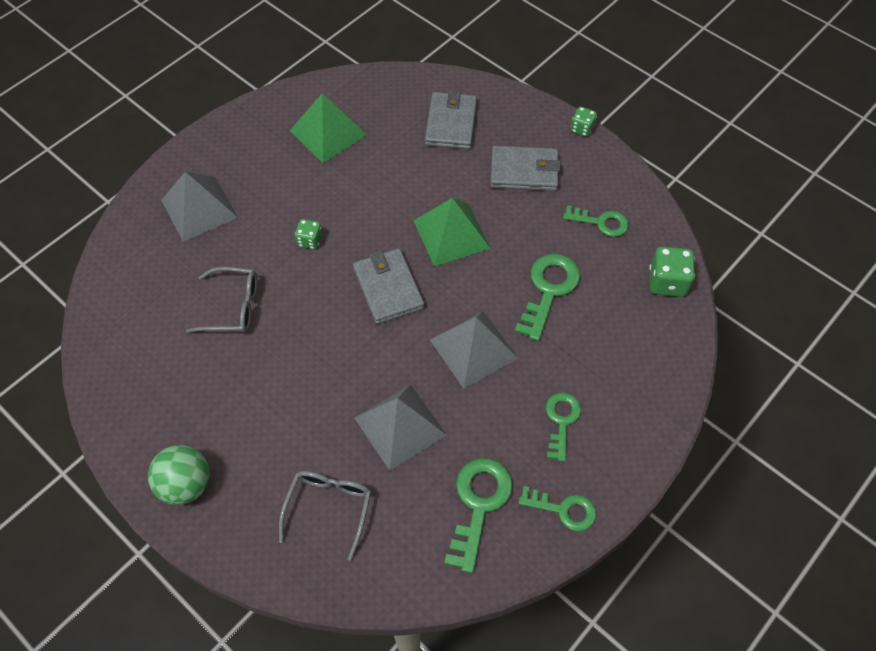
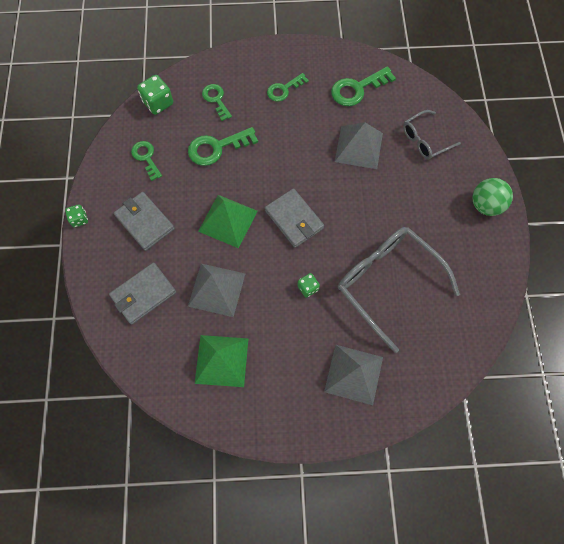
camera: 135 degrees left, 10 degrees up
grey glasses [186,267,257,333] -> grey glasses [338,227,460,353], size x1.85
grey wallet [353,248,424,324] -> grey wallet turned 60 degrees counterclockwise [265,188,324,248]
grey pyramid [430,311,518,389] -> grey pyramid moved to [188,264,245,317]
green key [518,486,596,531] -> green key moved to [202,84,232,121]

